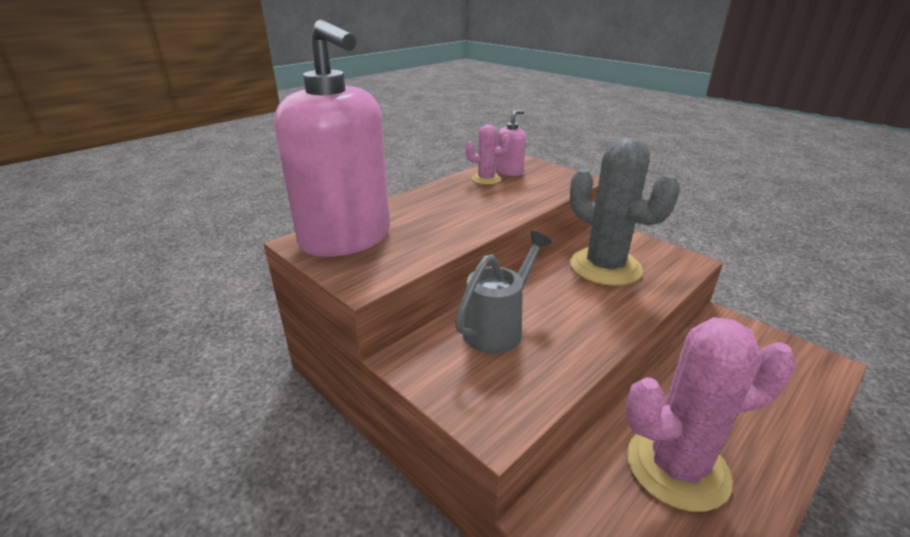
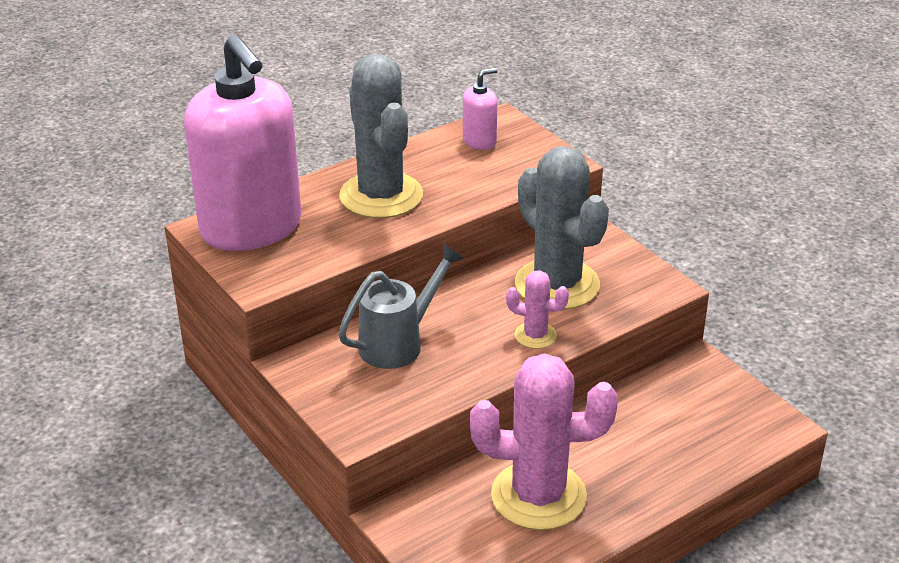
camera: 10 degrees right, 5 degrees up
pink cactus [465,124,510,185] -> pink cactus moved to [506,270,569,349]
none -> grey cactus [339,54,423,218]

